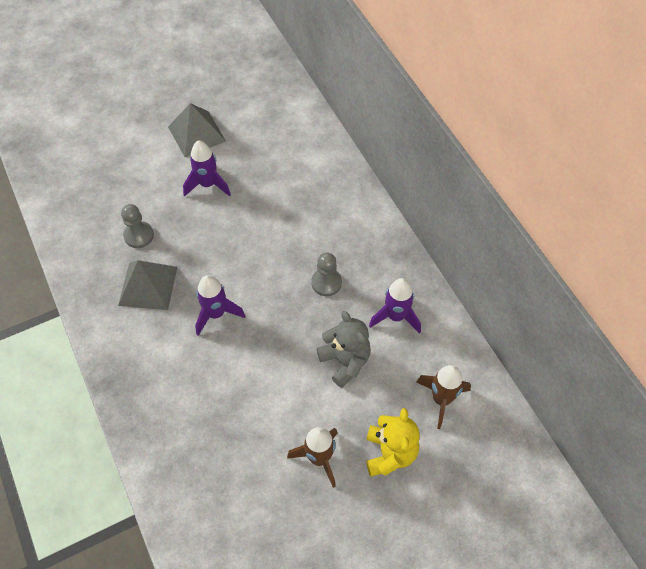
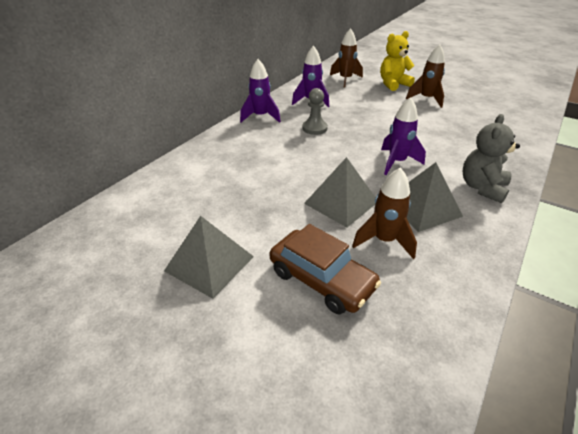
camera: 120 degrees left, 20 degrees down
grey pawn [121,204,154,248] -> brown rocket [352,167,417,259]
purple rocket [183,140,231,197] -> purple rocket moved to [240,59,281,123]
grey teddy bear [317,311,371,388] -> grey teddy bear moved to [463,114,520,203]
none -> brown car [270,224,381,315]
none -> grey pyramid [304,157,376,227]

